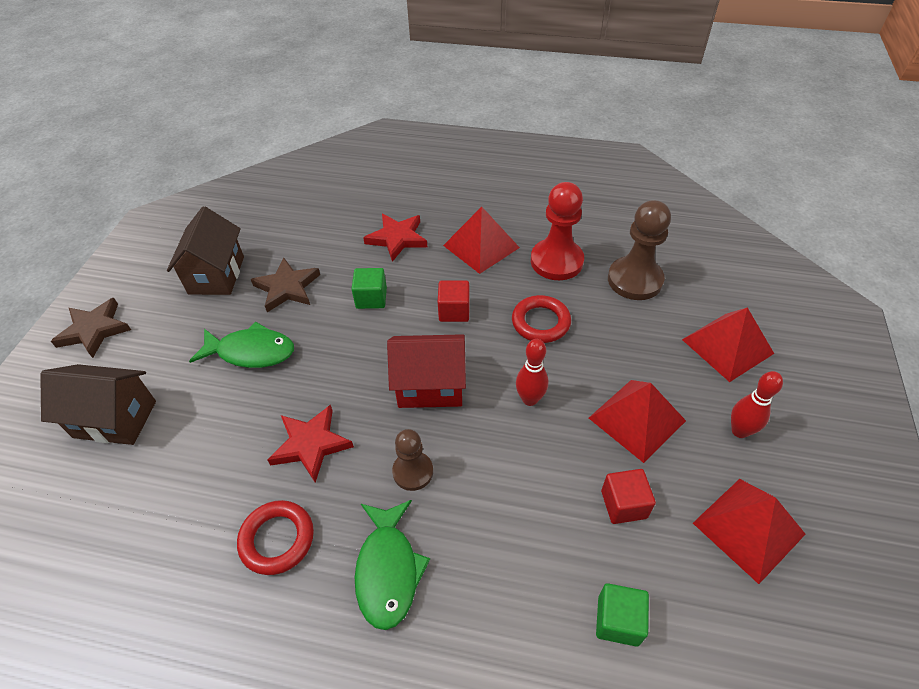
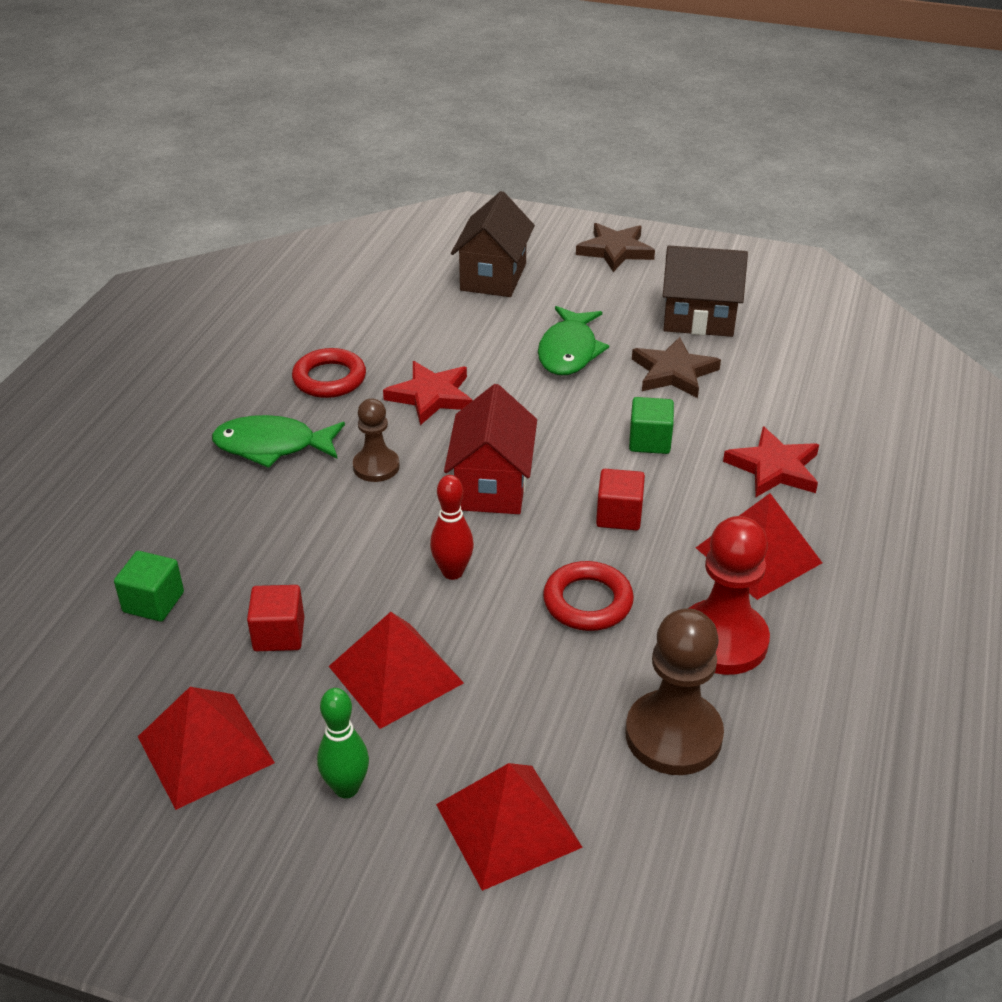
camera: 95 degrees right, 10 degrees down
red bowling pin [731,371,783,438] -> green bowling pin [317,688,369,798]

